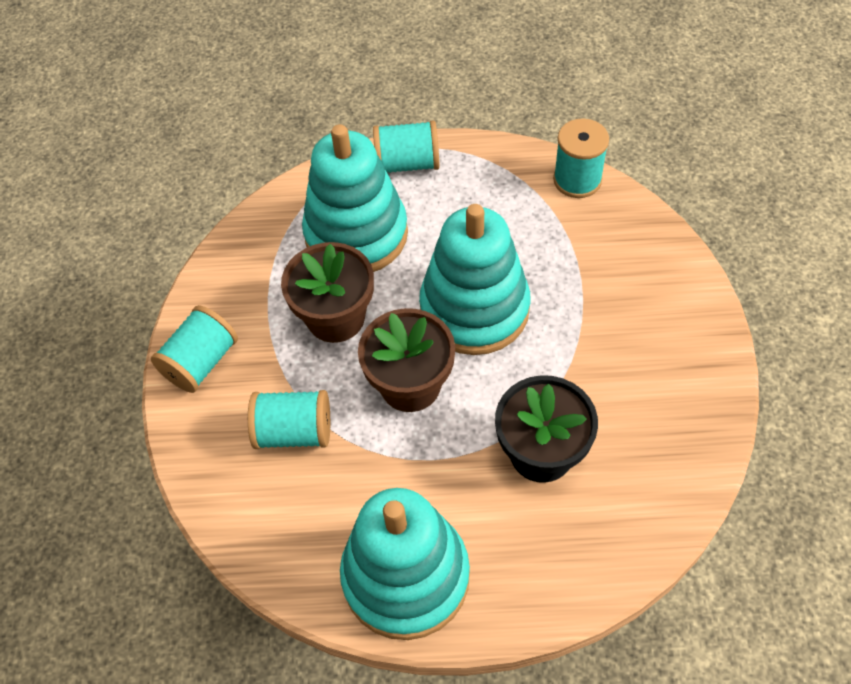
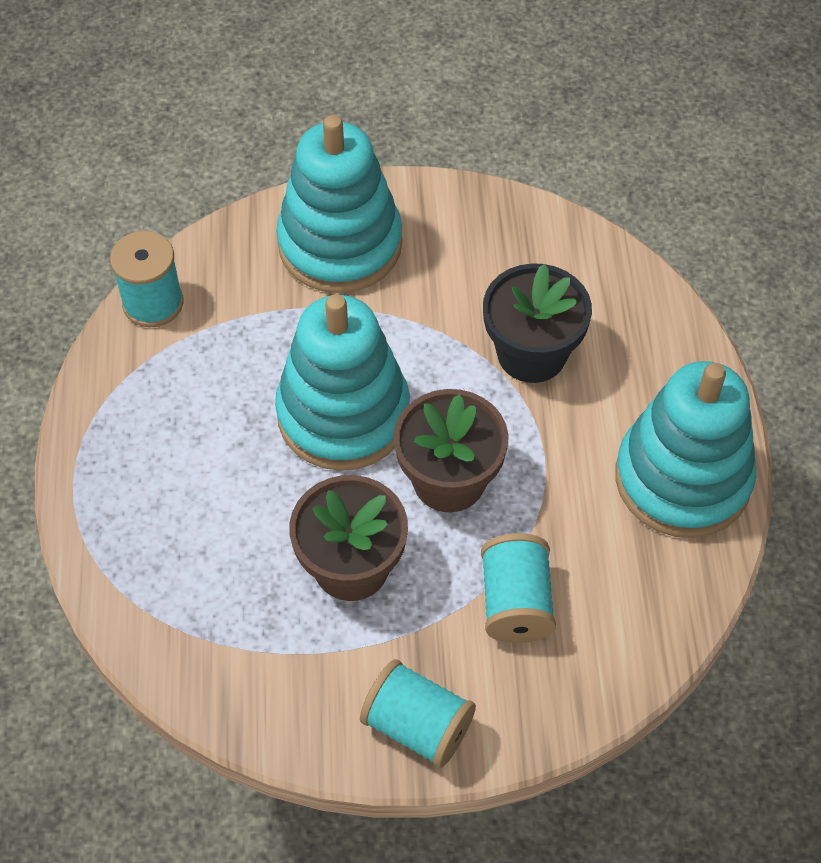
camera: 95 degrees left, 0 degrees up
turquoise stacking toy [302,124,408,272] -> turquoise stacking toy moved to [276,115,402,293]
turquoise spool [373,120,439,173] -> none

